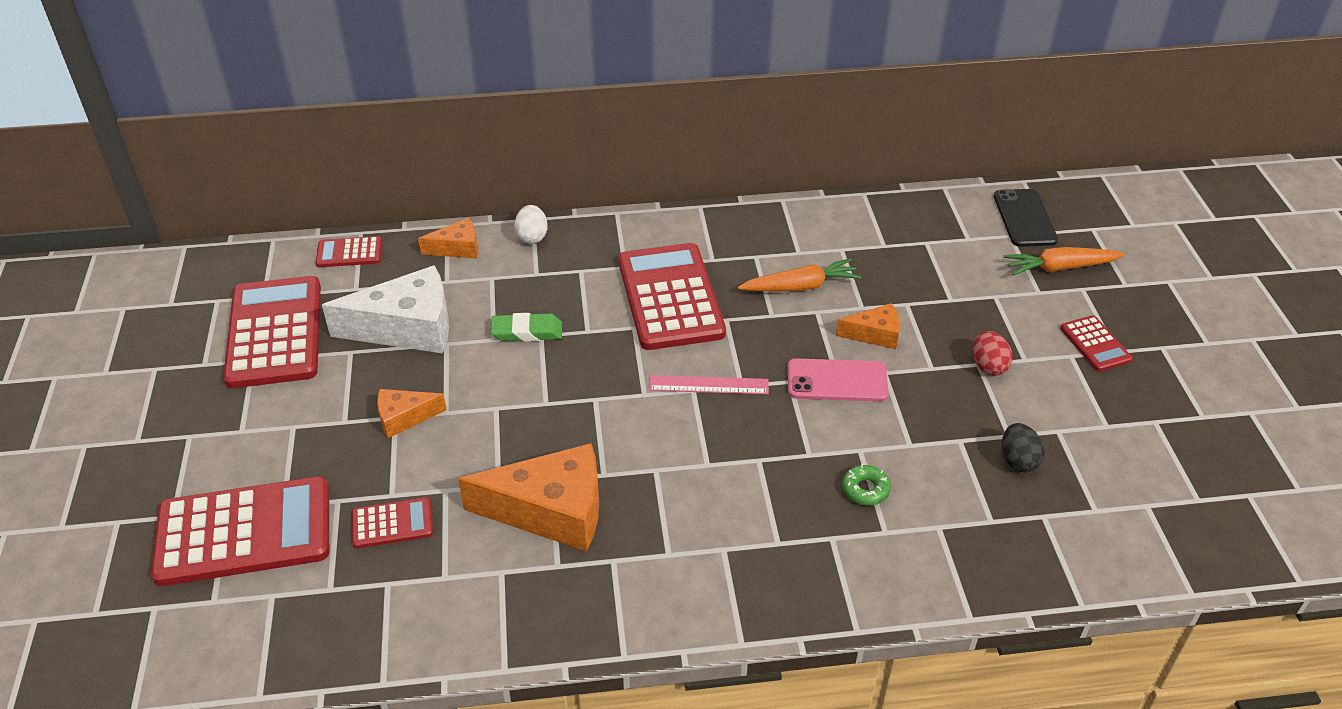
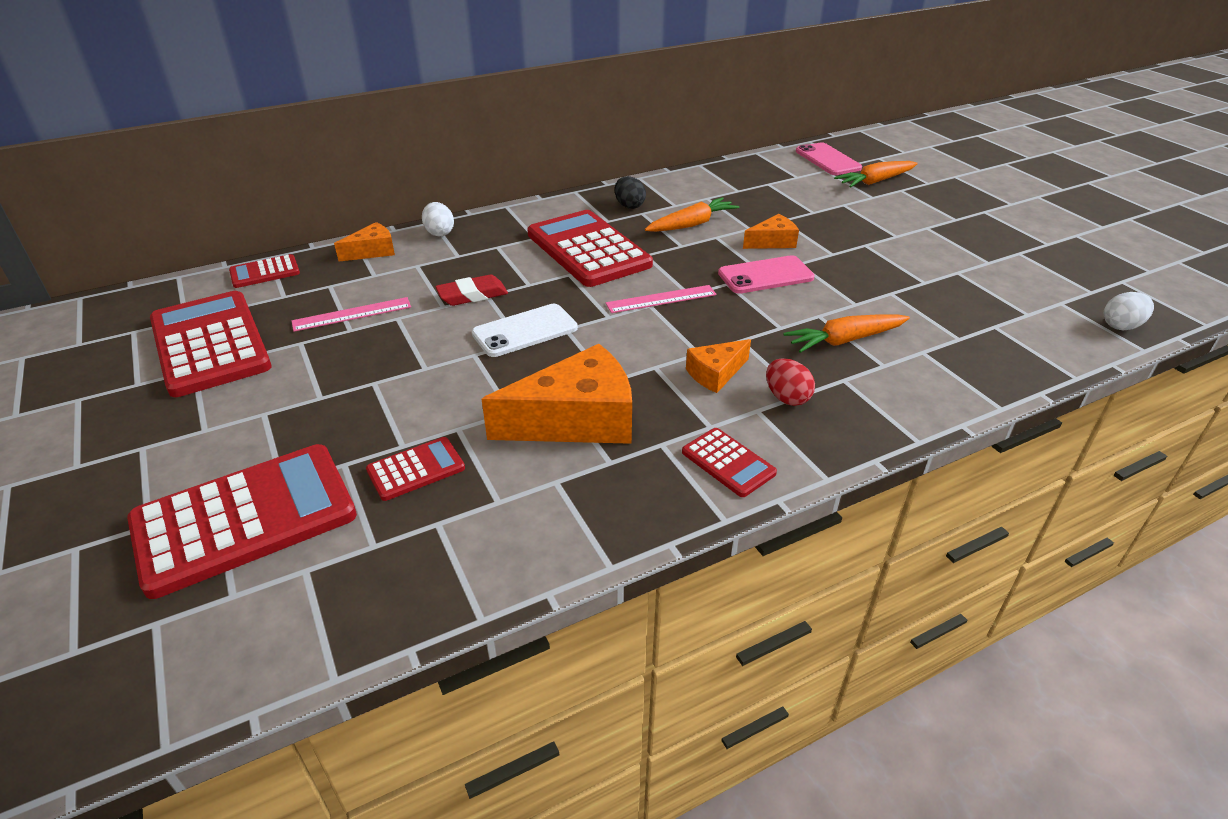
camera: 20 degrees left, 5 degrees down
white cheese [322,265,449,353] -> pink ruler [292,297,411,332]
orange cheese [377,389,447,438] -> orange cheese moved to [686,339,751,393]
green eraser [491,313,562,342] -> red eraser [435,275,508,306]
green donut [842,464,891,505] -> orange carrot [783,314,910,353]
red egg [973,331,1013,376] -> red egg moved to [766,358,815,406]
black phone [994,189,1058,247] -> pink phone [796,142,862,175]
black egg [1002,423,1045,472] -> black egg moved to [615,176,646,209]
red calculator [1060,315,1133,371] -> red calculator moved to [682,428,777,497]
none -> white phone [472,304,578,357]
none -> white egg [1104,292,1154,330]

